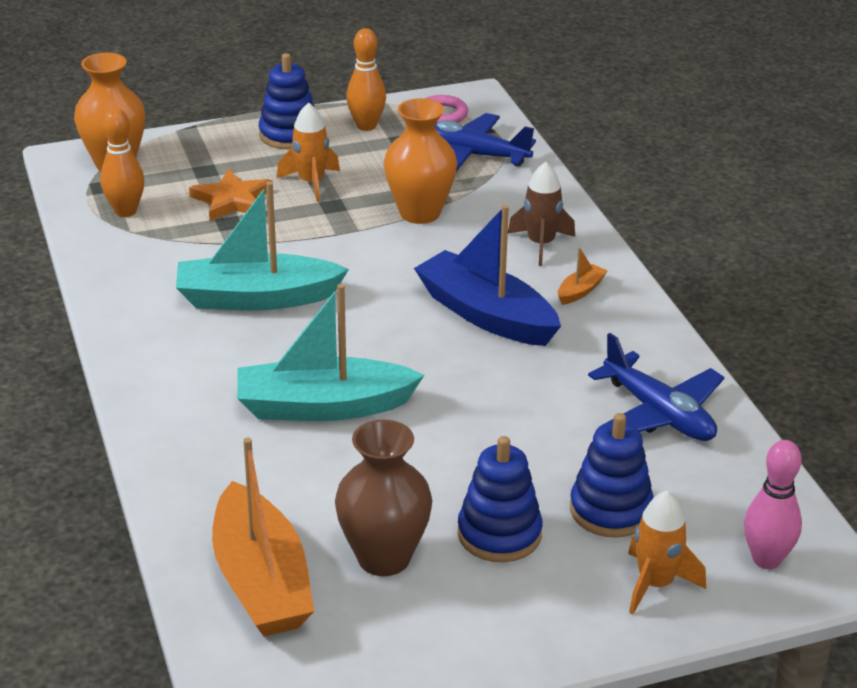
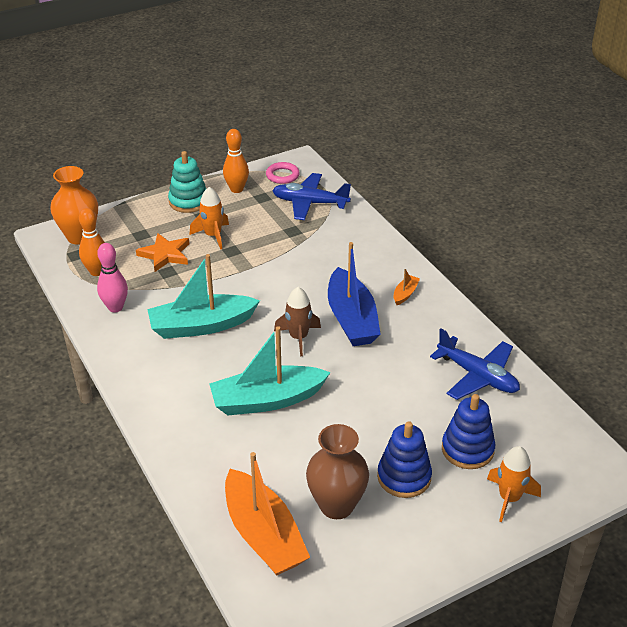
camera: 10 degrees left, 5 degrees up
blue stacking toy [259,53,315,149] -> turquoise stacking toy [168,151,206,213]
orange vase [384,98,457,224] -> none
blue boat [414,205,561,346] -> blue boat turned 135 degrees counterclockwise [328,242,381,346]
brown rocket [508,162,575,266] -> brown rocket moved to [274,287,321,356]
pink bowling pin [744,440,802,569] -> pink bowling pin moved to [97,243,128,313]

